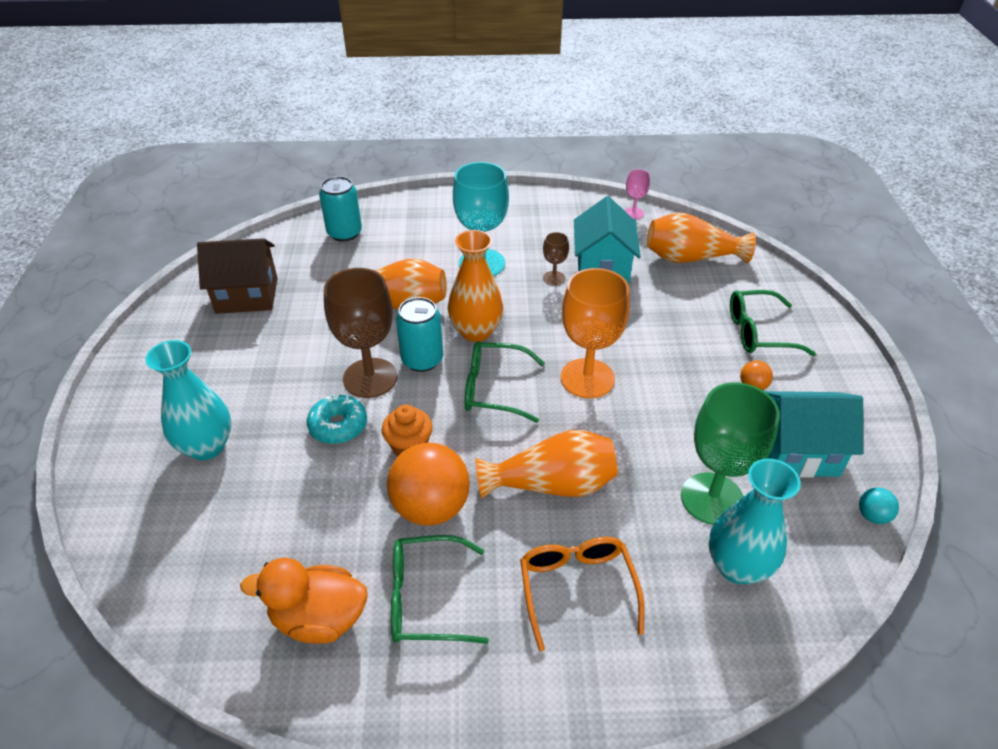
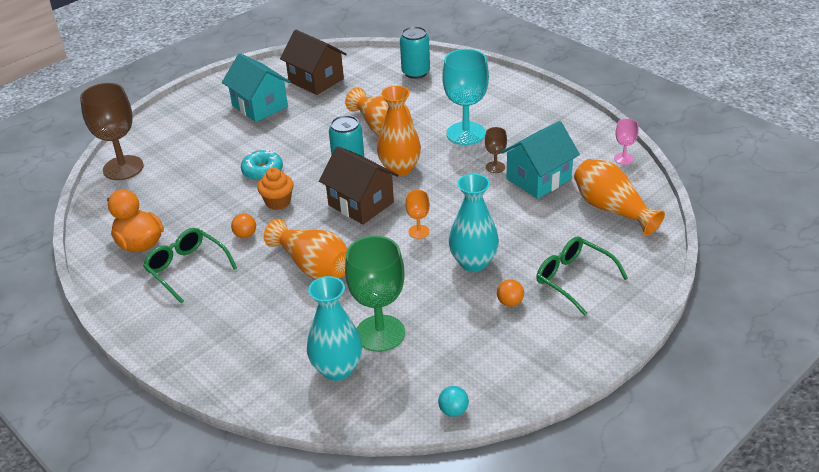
camera: 50 degrees right, 5 degrees down
turquoise vase [145,340,231,460] -> turquoise vase moved to [449,174,499,272]
brown goblet [324,268,397,398] -> brown goblet moved to [80,83,144,180]
orange ball [387,442,470,526] -> orange ball [231,213,256,238], size x0.44
green glasses [465,342,545,423] -> brown house [319,146,398,224]
orange glasses [520,537,645,651] -> none
orange goblet [561,268,630,398] -> orange goblet [405,190,430,239], size x0.47
turquoise house [765,391,863,478] -> turquoise house moved to [222,53,290,122]

